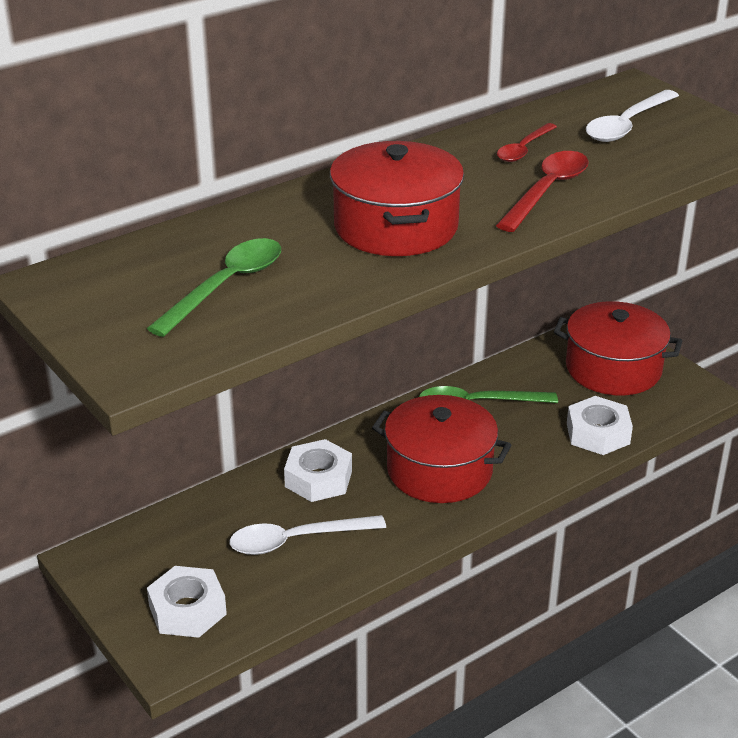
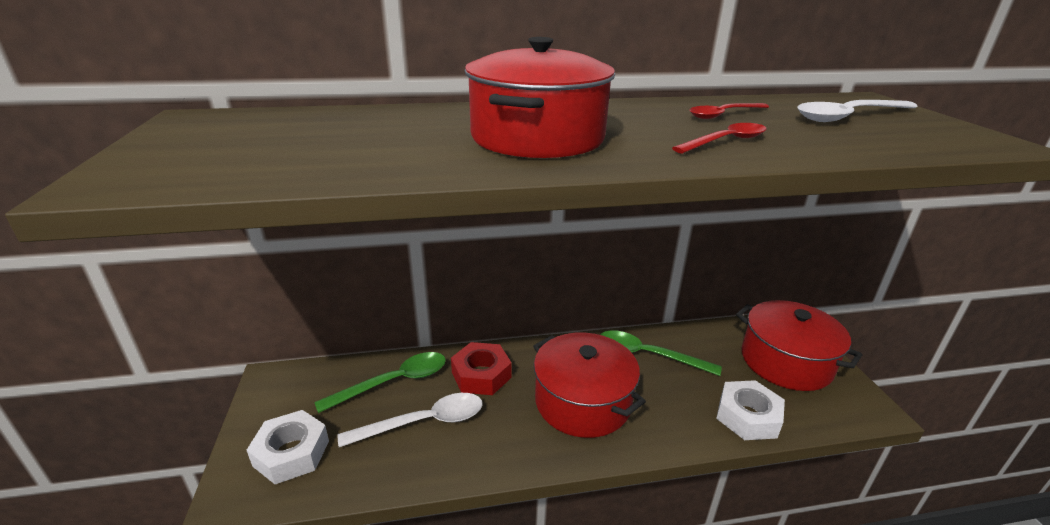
camera: 25 degrees right, 5 degrees down
green spoon [147,238,281,337] -> green spoon moved to [314,352,446,413]
white spoon [229,515,386,555] -> white spoon turned 150 degrees clockwise [337,393,483,447]
white nut [284,439,352,502] -> red nut [451,342,512,395]
red spoon [496,151,589,232] -> red spoon [672,123,766,153], size x0.66

